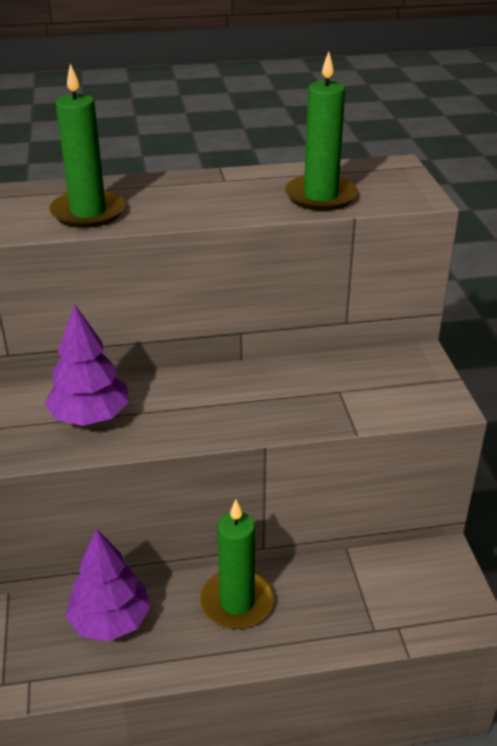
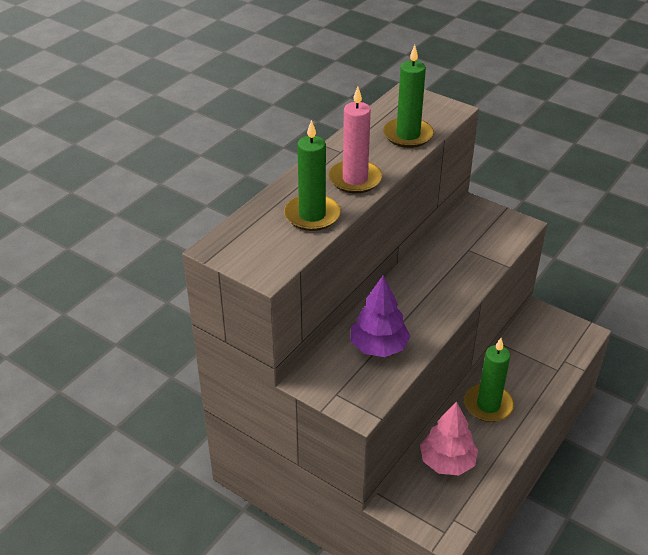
camera: 45 degrees left, 5 degrees up
purple tree [65,528,151,641] -> pink tree [420,401,478,475]
none -> pink candle [328,87,382,194]

